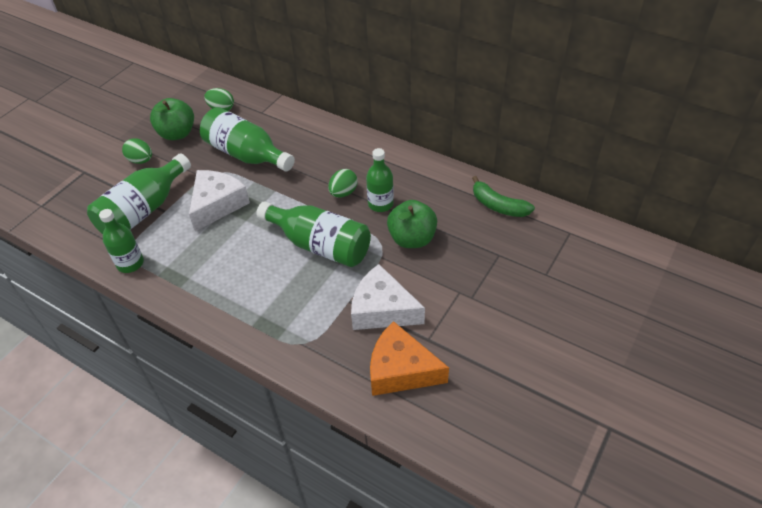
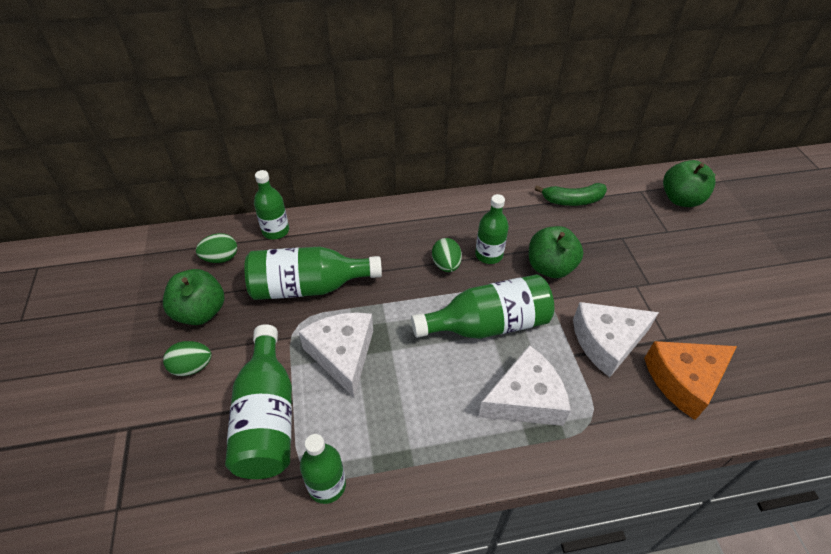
camera: 45 degrees left, 0 degrees up
none -> green bottle [254,170,289,239]
none -> white cheese [478,345,571,426]
none -> green apple [663,160,716,207]

